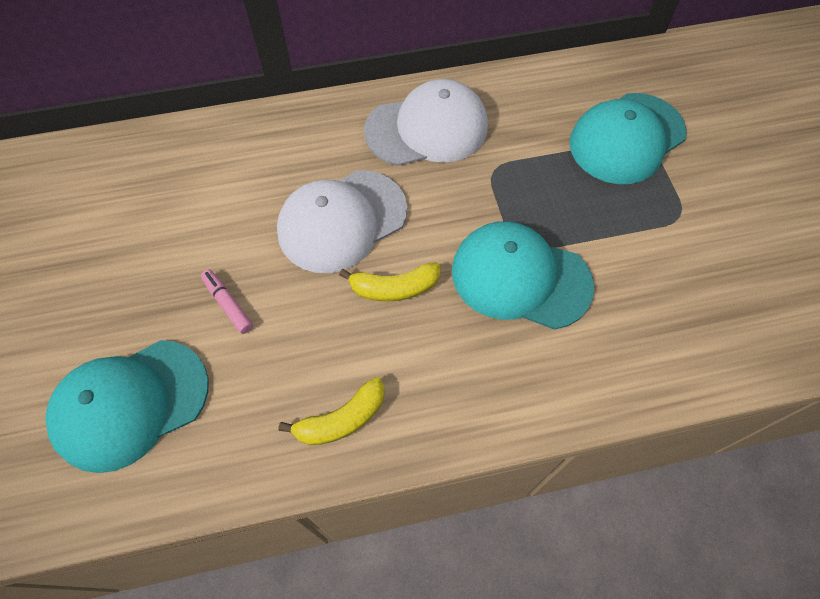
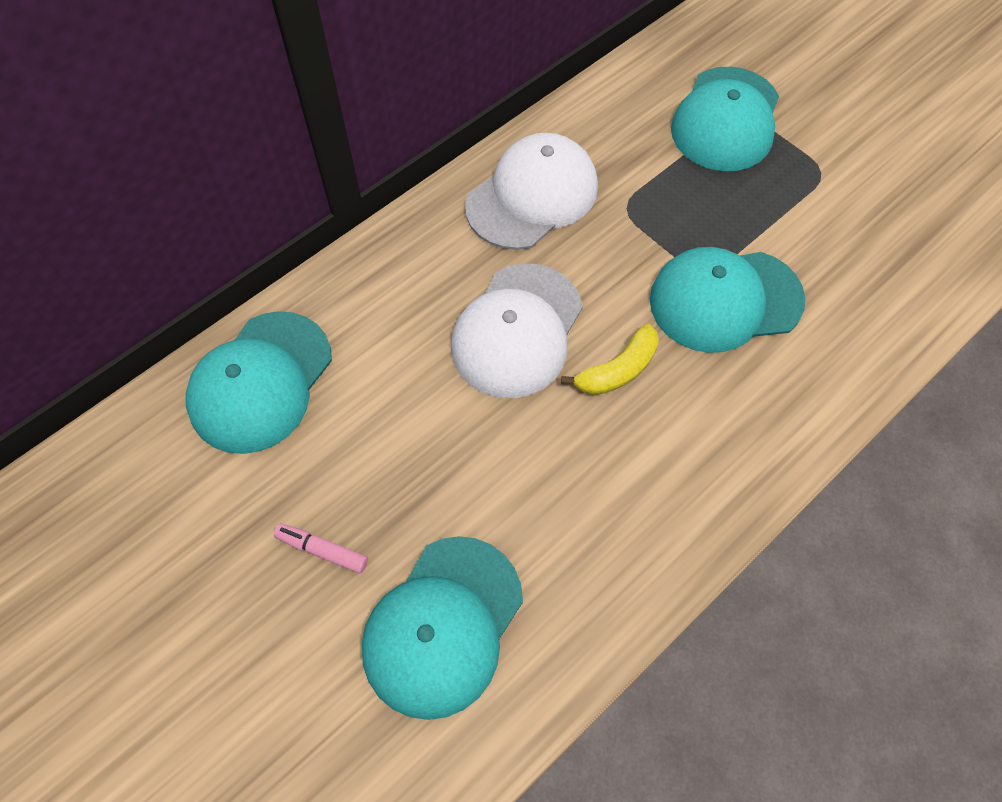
camera: 30 degrees left, 0 degrees up
pink marker [201,269,253,334] -> pink marker moved to [274,523,368,573]
yellow banana [278,377,385,445] -> none
none -> turquoise cap [186,311,332,454]

